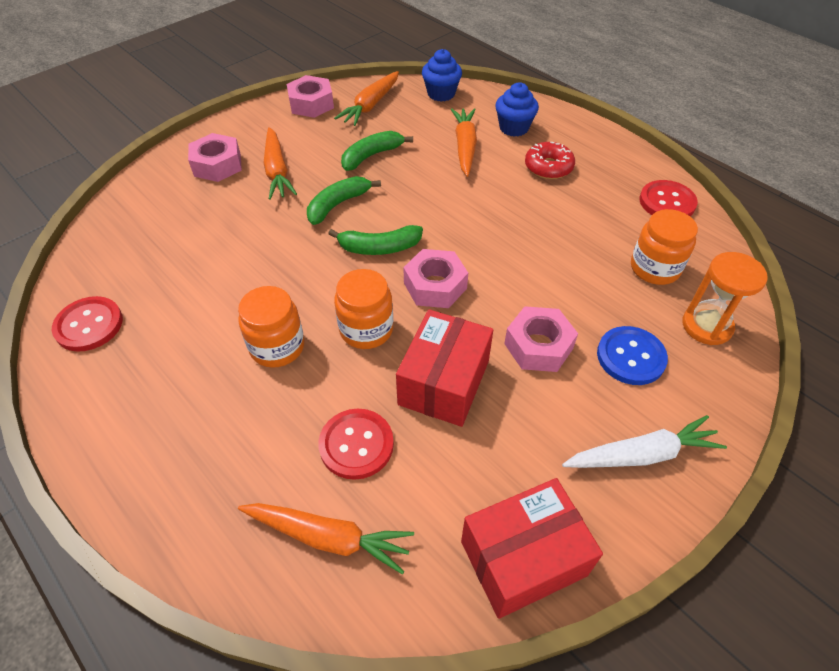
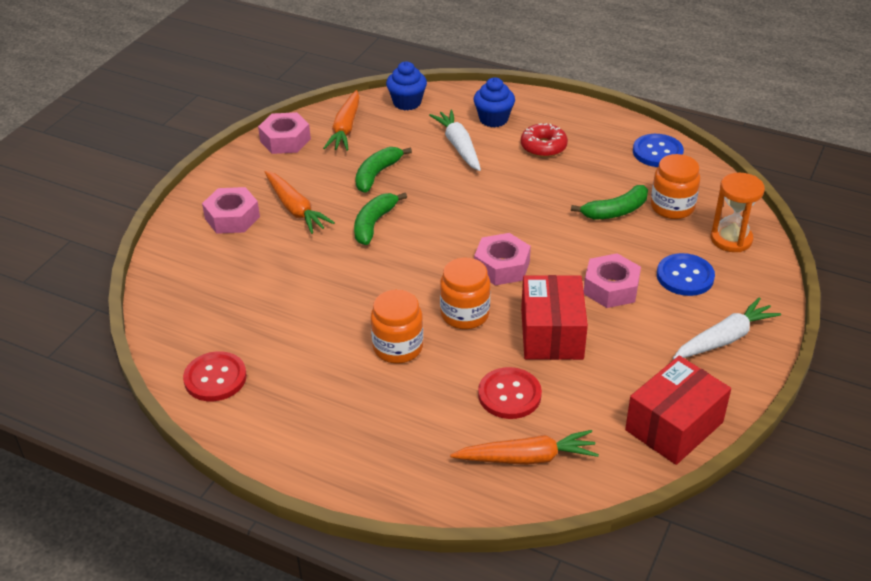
camera: 20 degrees left, 10 degrees down
green banana [328,225,423,255] -> green banana moved to [571,185,648,219]
orange carrot [451,108,477,177] -> white carrot [429,109,481,171]
red button [640,180,698,216] -> blue button [633,134,684,167]

